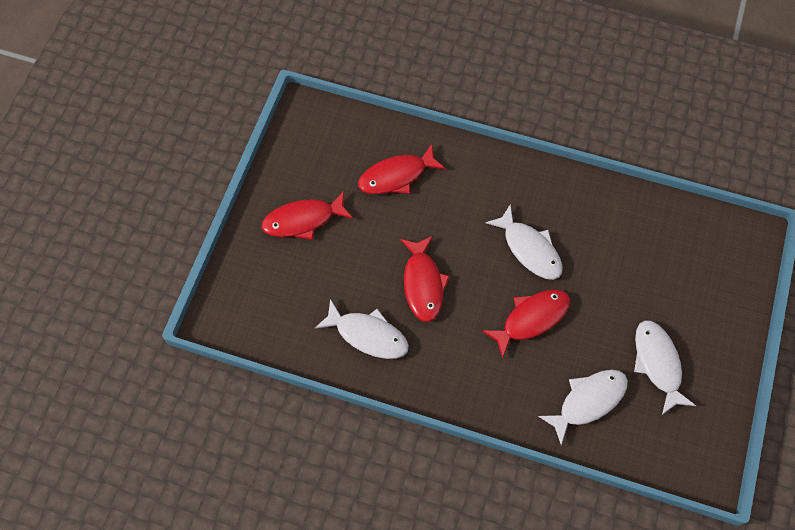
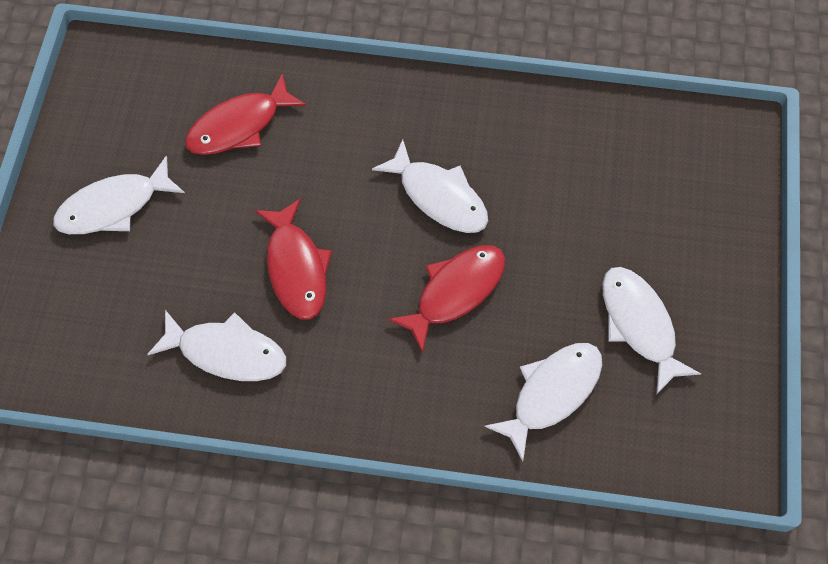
camera: 10 degrees left, 0 degrees up
red fish [261,191,353,240] -> white fish [53,155,185,234]

